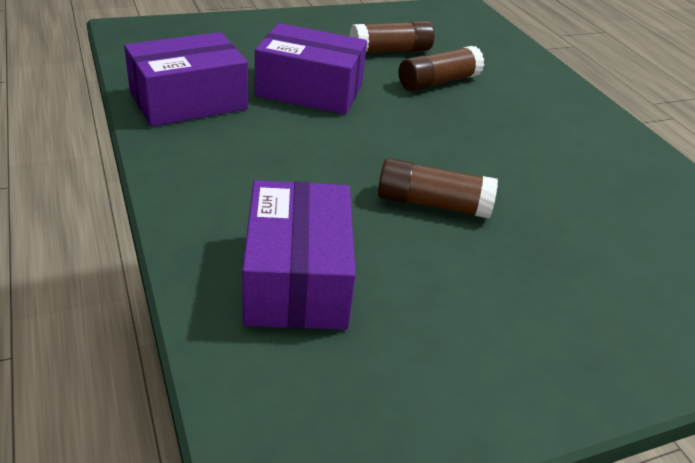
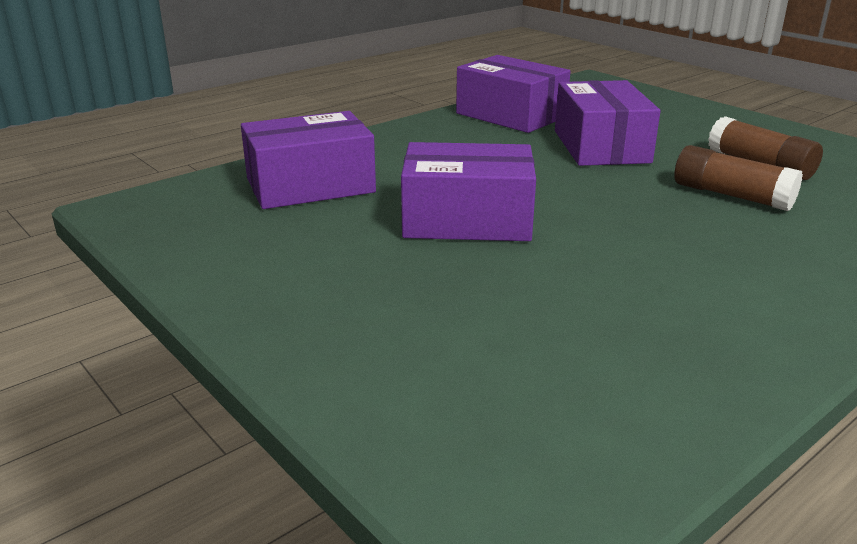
camera: 75 degrees right, 10 degrees down
brown glue stick [378,158,498,219] -> purple box [401,142,536,241]

